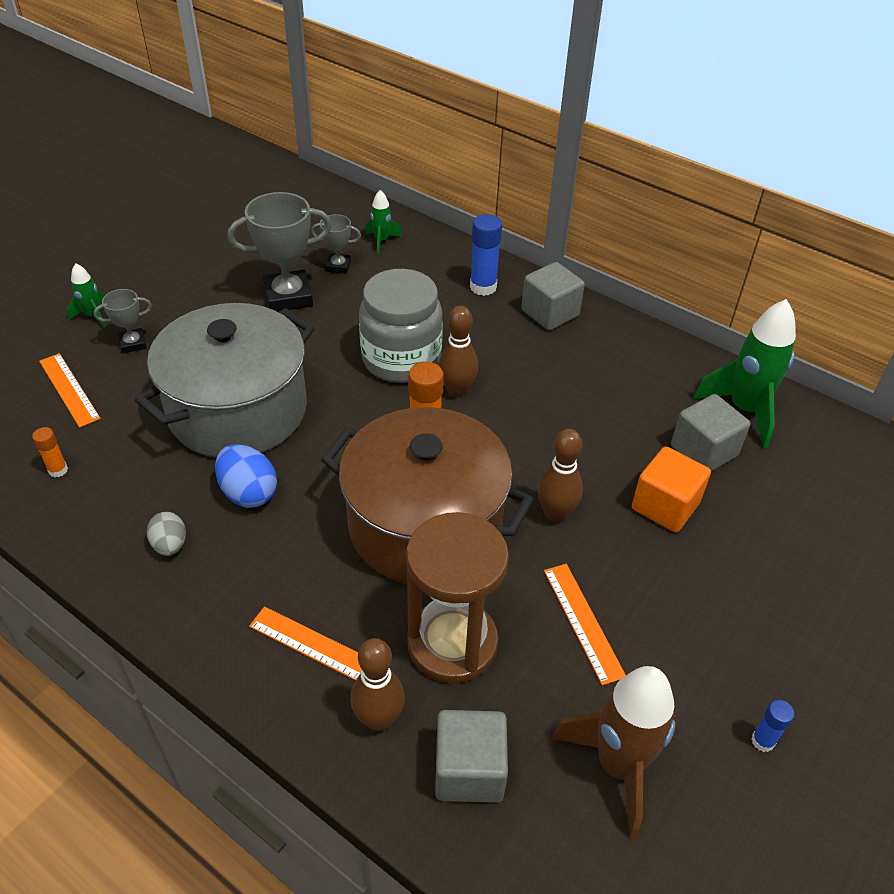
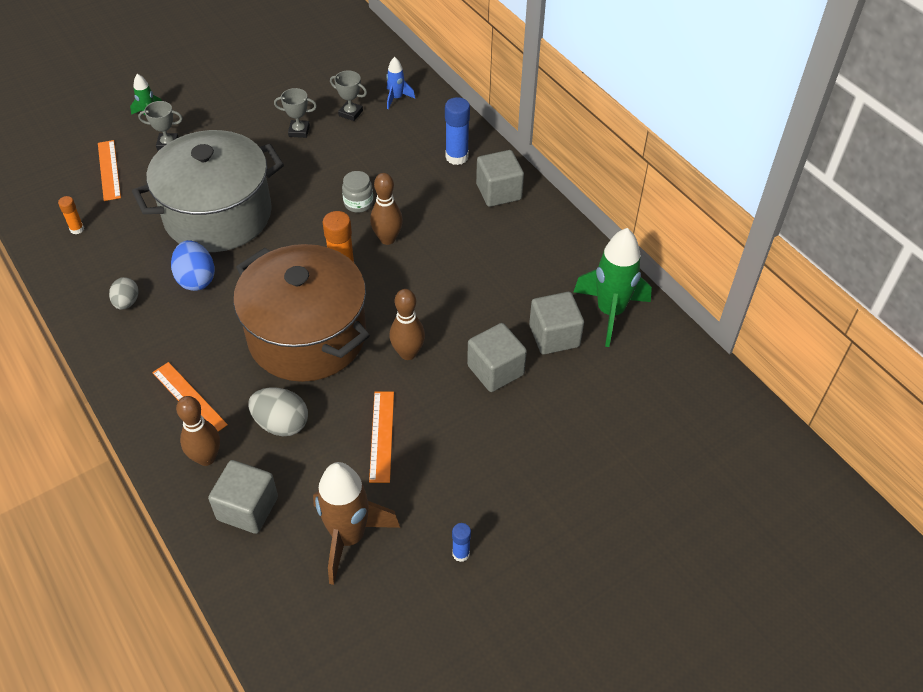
camera: 20 degrees right, 5 degrees up
grey trophy [228,192,332,312] -> grey trophy [274,88,317,138], size x0.52
grey jar [359,269,443,383] -> grey jar [342,171,373,213], size x0.46
green rocket [365,190,402,254] -> blue rocket [386,57,415,109]
brown hourglass [406,512,509,684] -> grey egg [248,387,308,436]
orange cube [632,446,711,533] -> grey cube [467,323,527,392]

